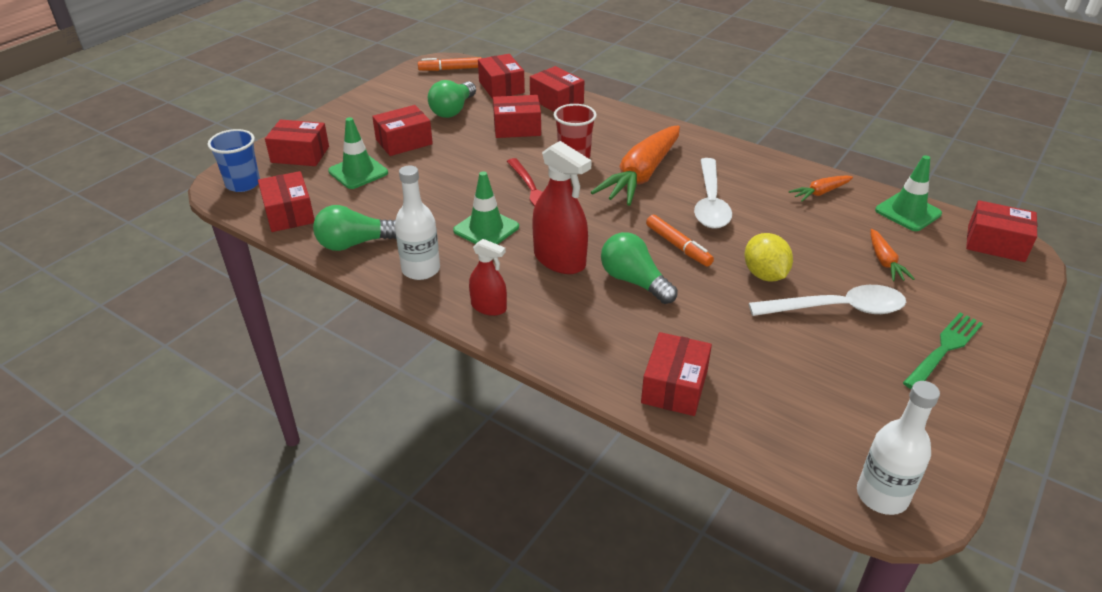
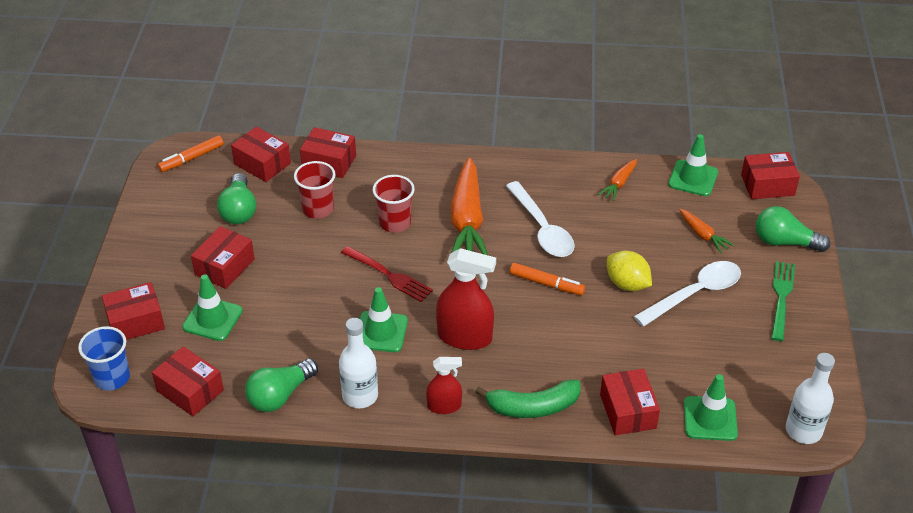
camera: 30 degrees left, 5 degrees up
red box [493,95,541,138] -> red cup [294,161,336,219]
green light bulb [601,232,678,304] -> green light bulb moved to [756,206,830,252]
none -> green banana [475,380,581,418]
none -> green traffic cone [684,374,738,441]

